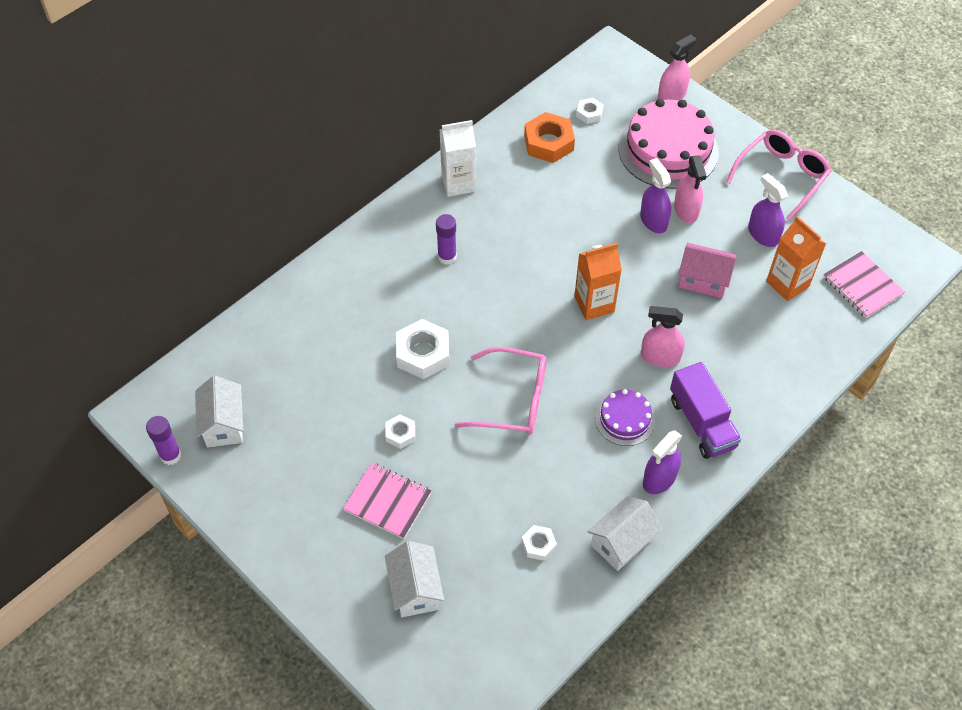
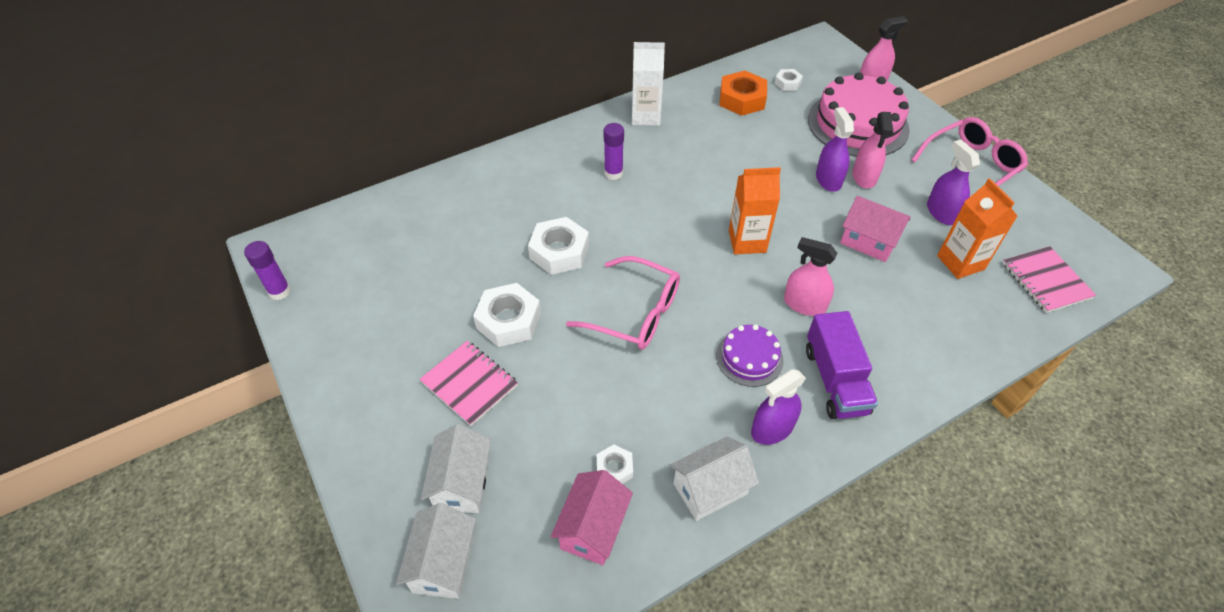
camera: 15 degrees right, 5 degrees down
white house [195,376,243,447] -> white house moved to [396,503,476,599]
white nut [385,414,415,449] -> white nut [473,283,541,347], size x1.86
none -> pink house [551,470,633,565]

